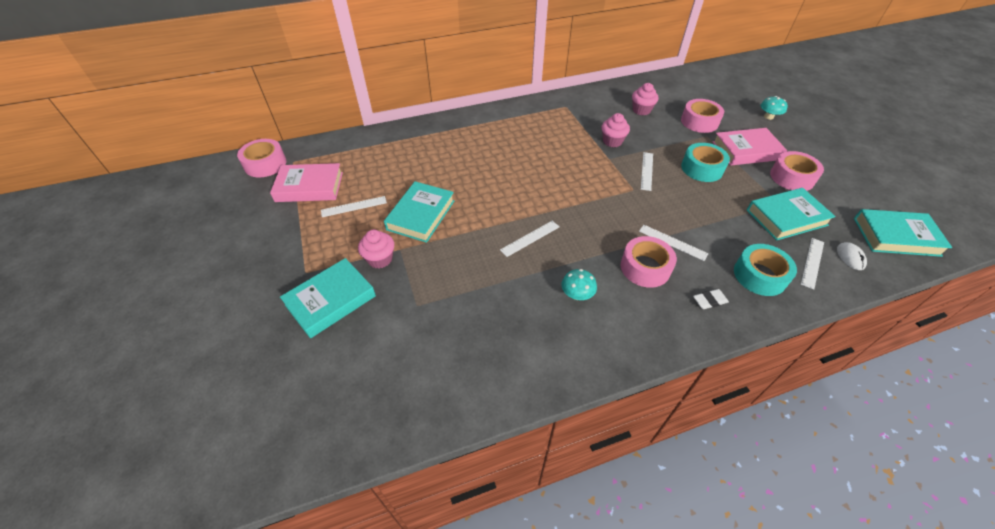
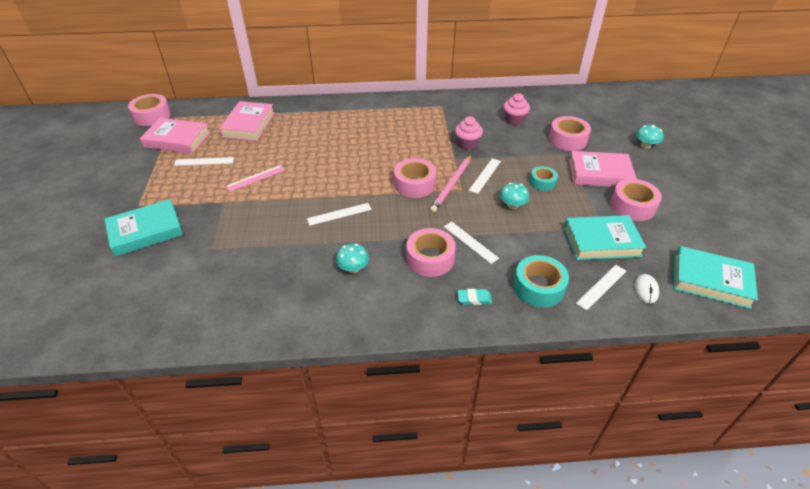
camera: 15 degrees right, 5 degrees down
pink cupcake [358,230,394,268] -> none
turquoise book [384,181,454,243] -> pink ruler [226,165,285,192]
turquoise tape [681,143,730,182] -> turquoise tape [529,166,558,191], size x0.62
white eraser [693,289,729,309] -> turquoise eraser [457,289,492,305]
none -> pink book [219,101,275,141]
none -> pink tape [394,158,436,198]
none -> pink pencil [430,155,471,212]
none -> turquoise mushroom [500,183,529,209]

